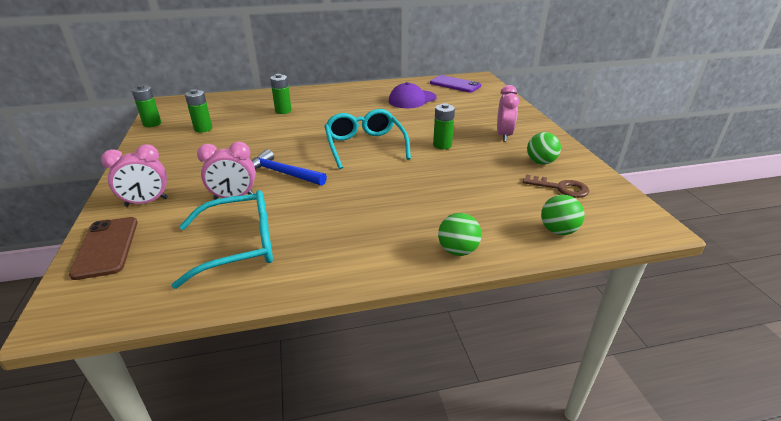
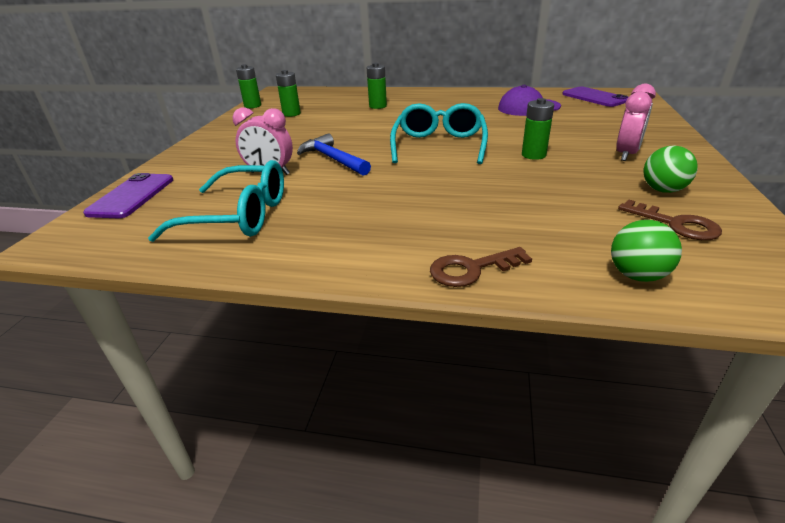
camera: 25 degrees right, 0 degrees up
brown phone [69,217,138,280] -> purple phone [83,173,173,218]
pink clock [101,144,168,207] -> none
green ball [438,213,482,256] -> brown key [430,247,532,287]

